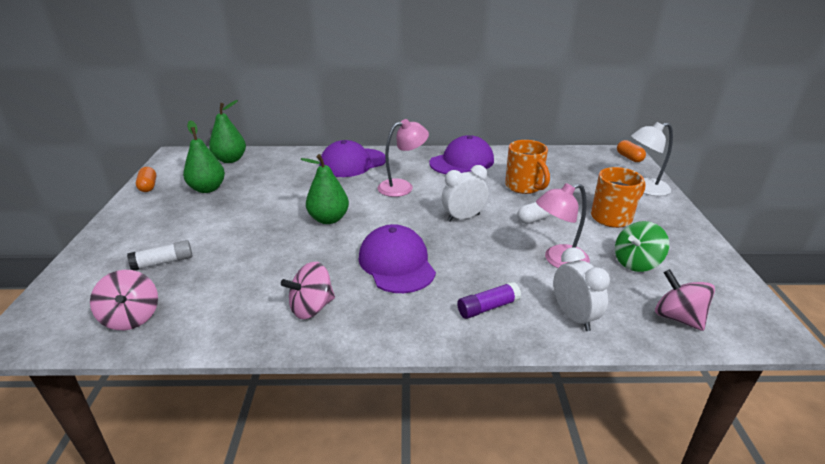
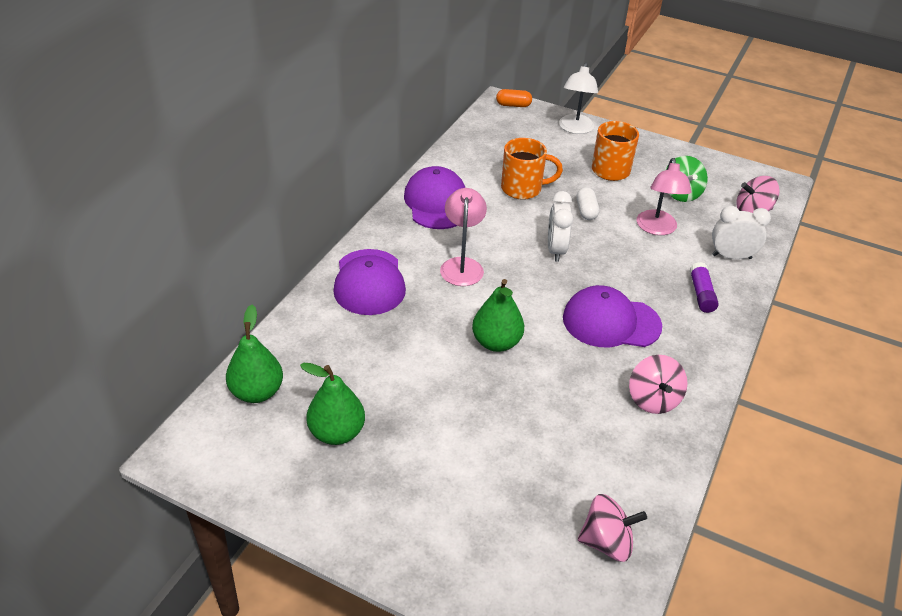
camera: 65 degrees left, 10 degrees up
white glue stick [127,240,192,271] -> none
orange capsule [136,167,156,192] -> none

